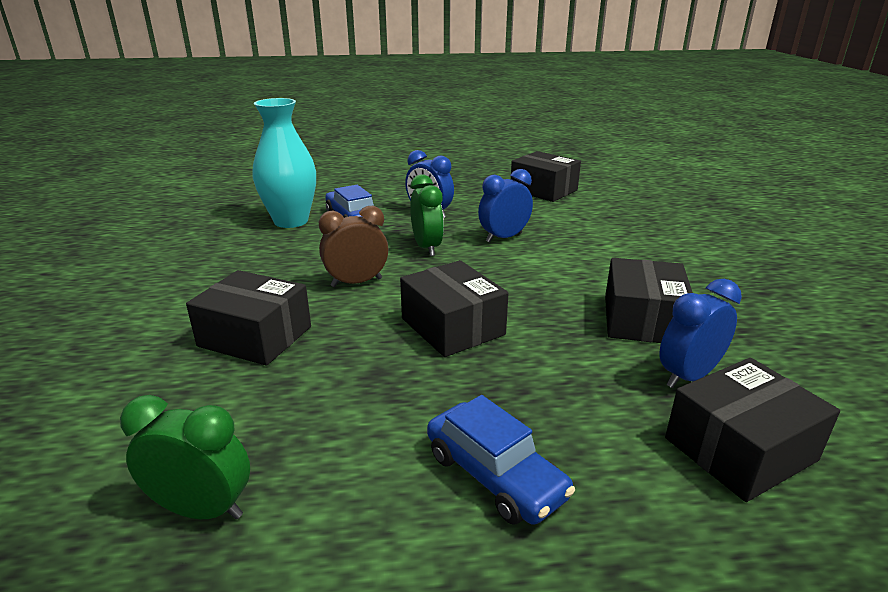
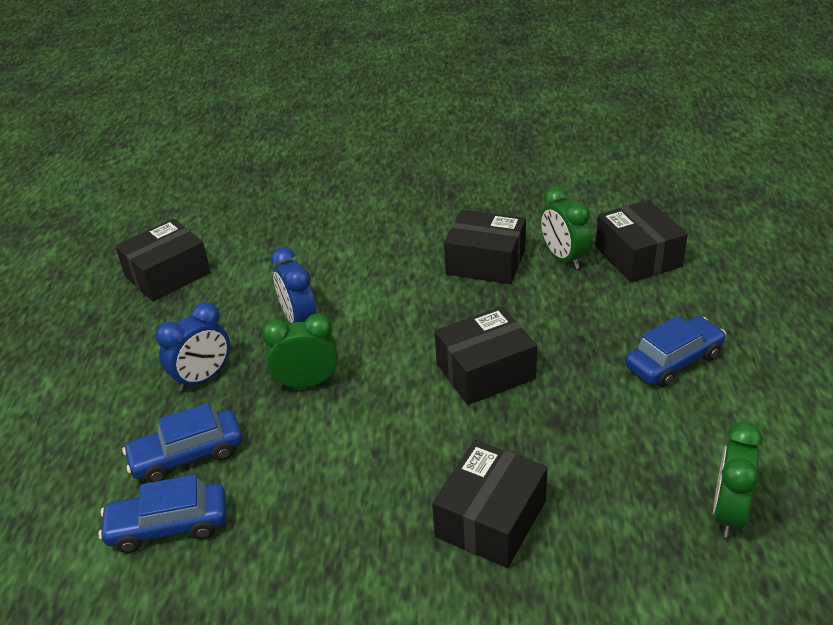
camera: 80 degrees left, 10 degrees up
turquoise vase [253,98,316,228] -> blue car [98,475,226,553]
brown clock [319,206,388,287] -> none
blue clock [660,279,742,388] -> green clock [540,186,591,269]

